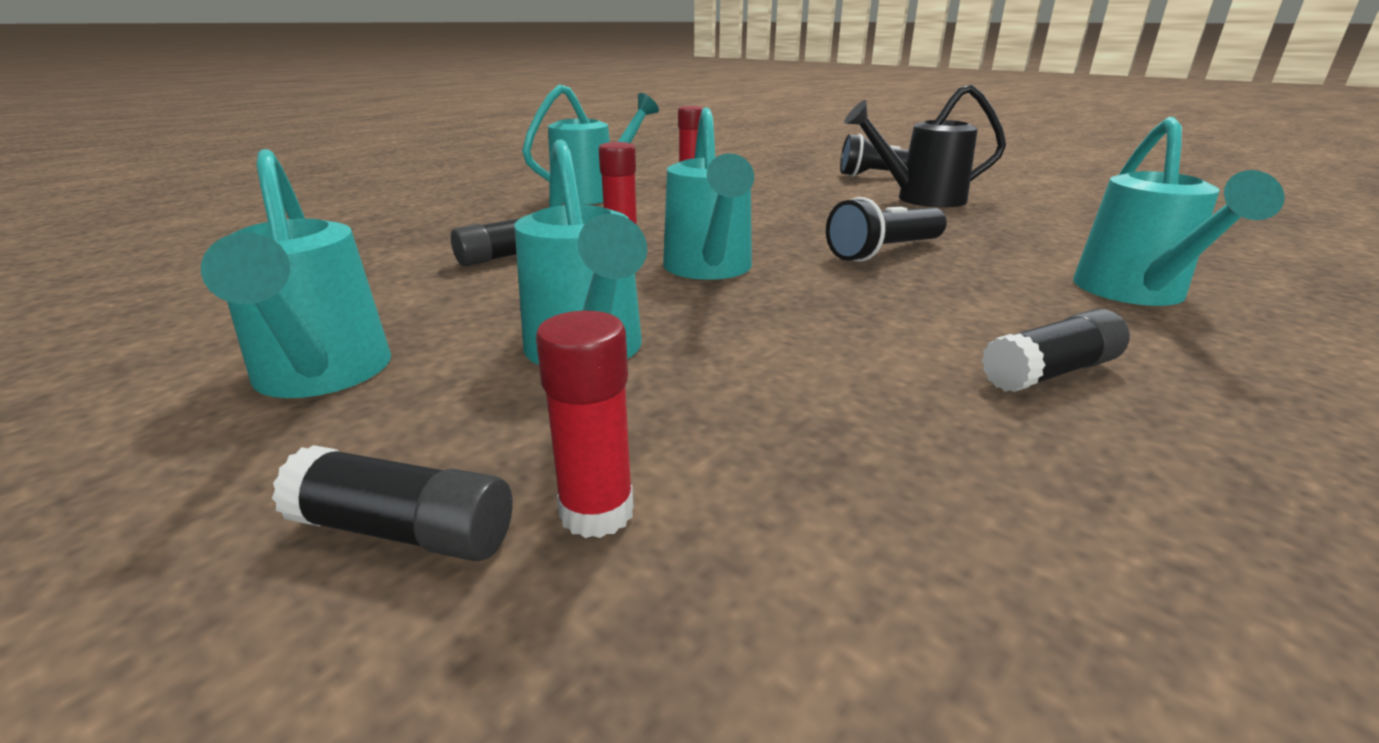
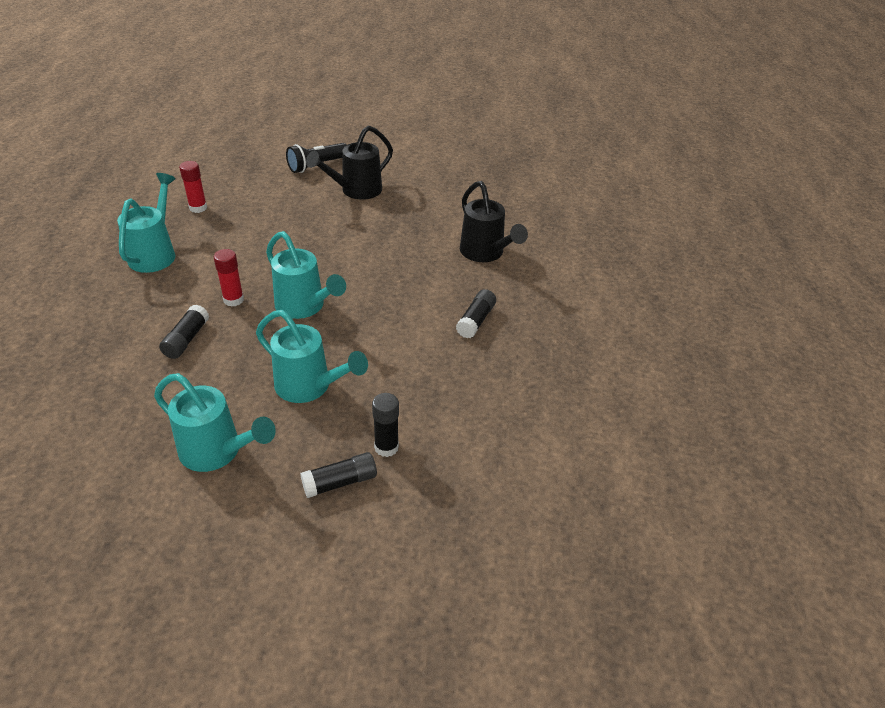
camera: 40 degrees left, 15 degrees up
red glue stick [536,311,634,538] -> black glue stick [372,393,399,457]
black flashlight [826,197,947,262] -> none
turquoise watering can [1073,117,1285,306] -> black watering can [460,181,528,262]

